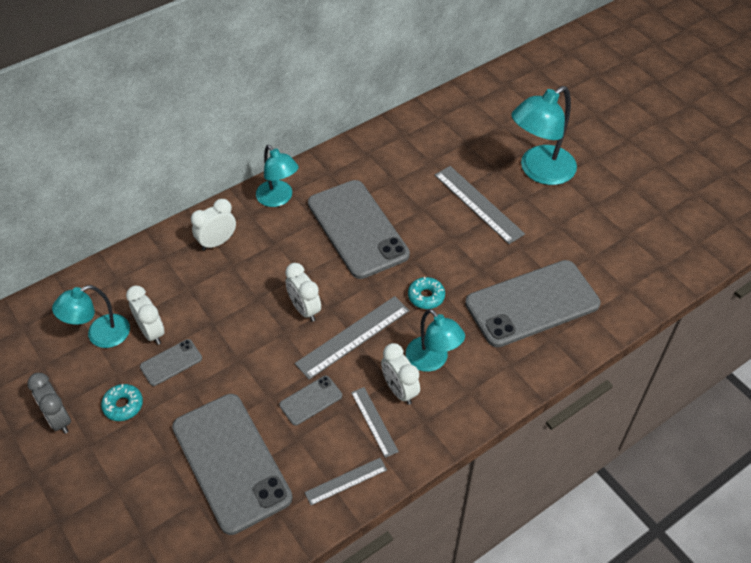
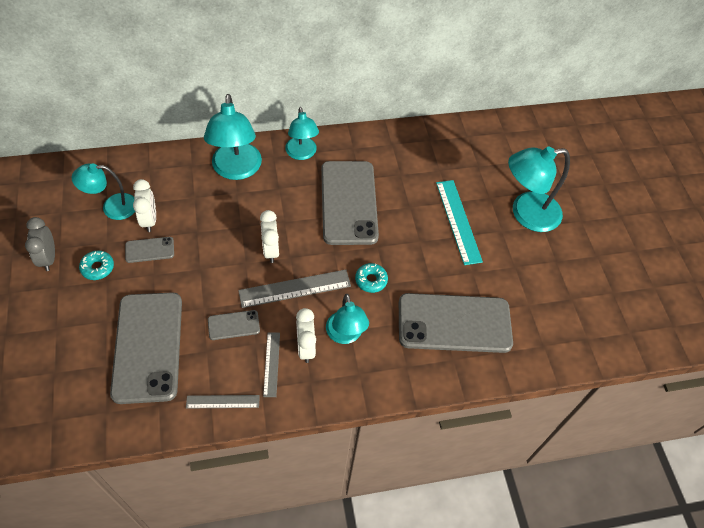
camera: 20 degrees right, 5 degrees up
white clock [191,199,236,251] -> turquoise lamp [204,94,262,180]
grey ruler [435,166,525,244] -> turquoise ruler [436,180,483,265]

